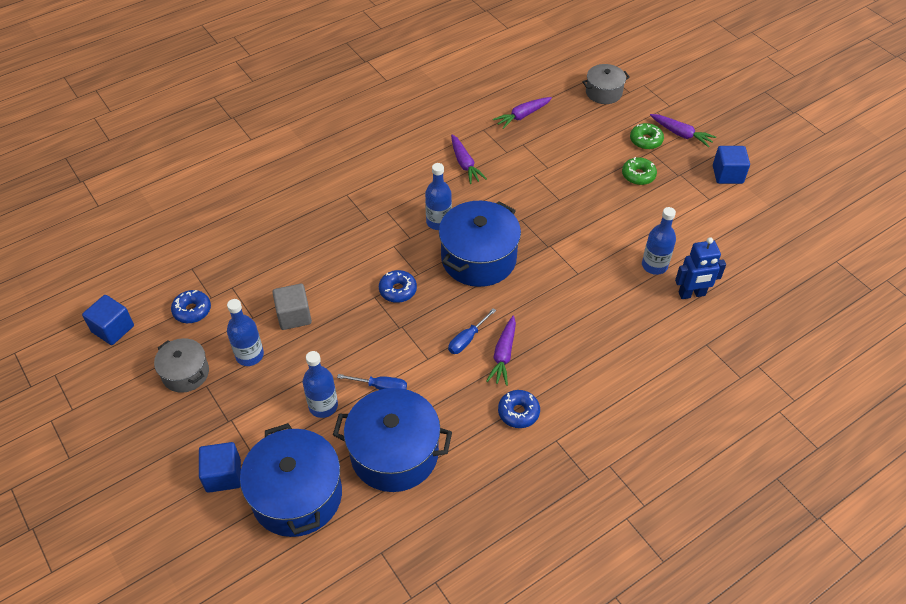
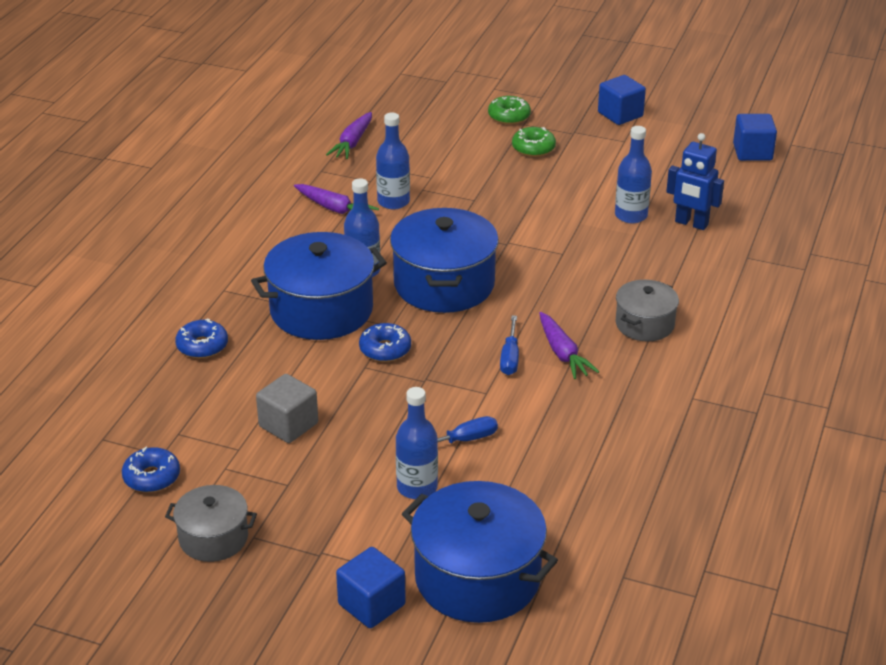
camera: 35 degrees left, 15 degrees down
blue cube [82,295,134,345] -> blue cube moved to [733,114,777,161]
blue bottle [227,299,264,366] -> blue bottle moved to [376,112,410,209]
blue pot [333,388,452,492] -> blue pot moved to [251,232,387,340]
blue donut [498,390,540,428] -> blue donut moved to [175,318,228,358]
grey pot [582,64,630,104] -> grey pot moved to [615,280,679,341]
purple carrot [650,114,716,147] -> none
blue robot [675,237,726,299] -> blue robot turned 75 degrees clockwise [666,133,724,230]

